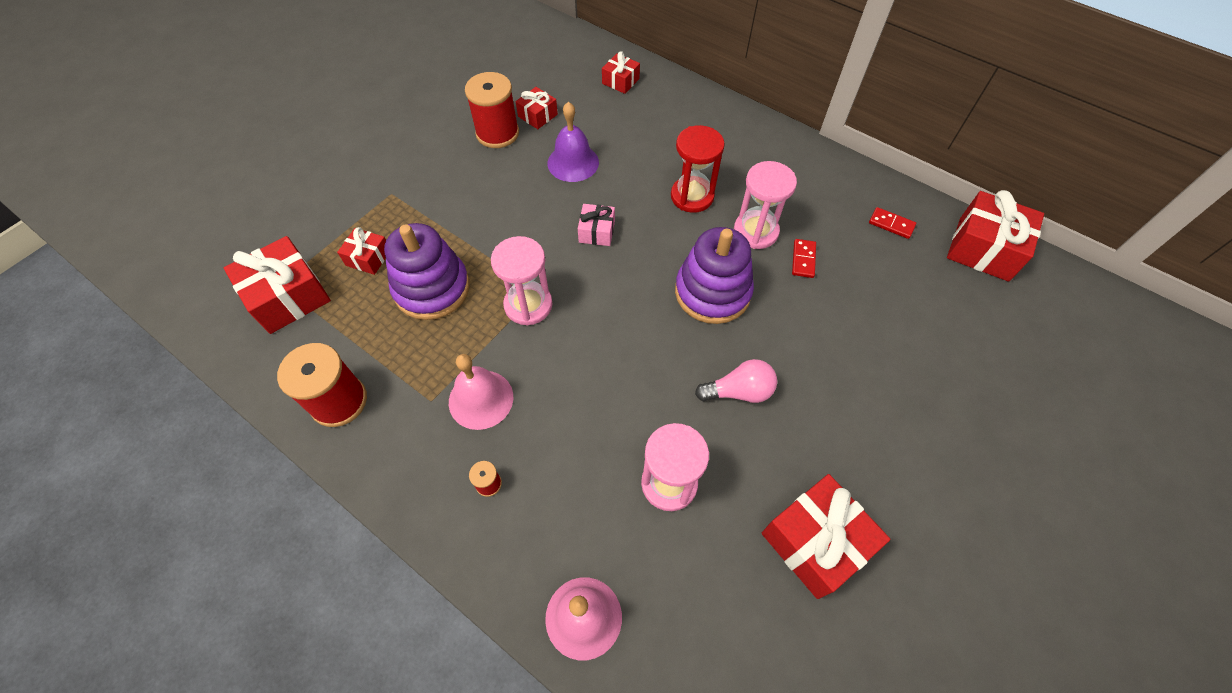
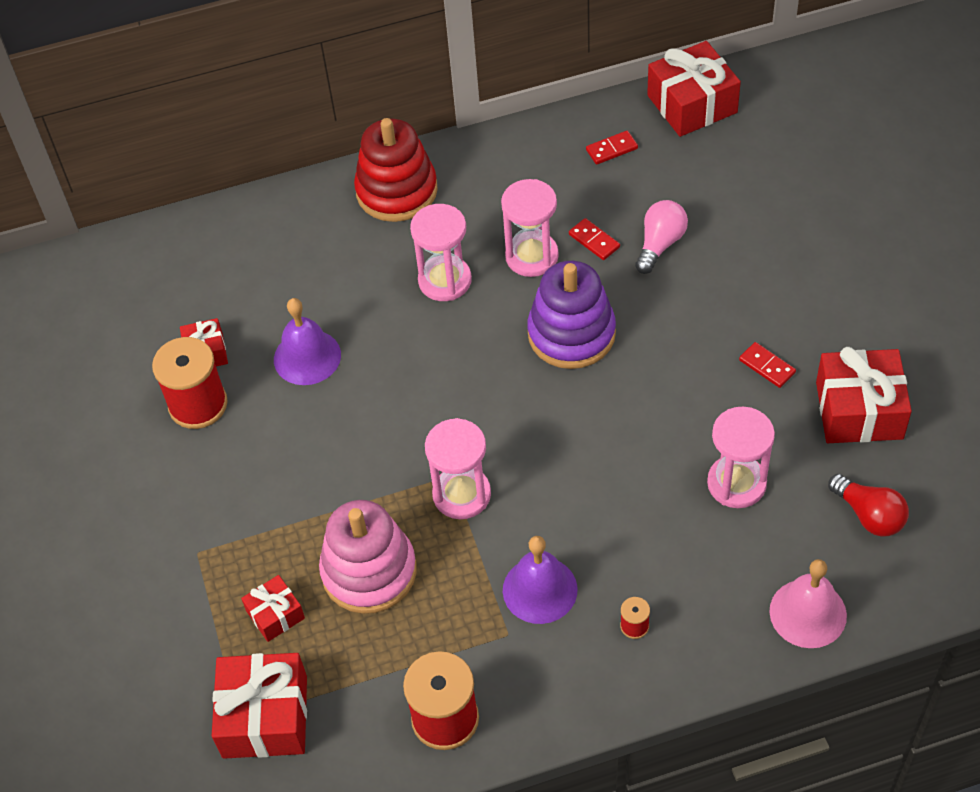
camera: 50 degrees left, 5 degrees down
purple stacking toy [384,223,470,320] -> pink stacking toy [319,500,417,614]
pink bell [449,354,513,430] -> purple bell [503,536,578,624]
pink gift [578,204,615,246] -> none
red gift [602,51,640,94] -> none
red hourglass [671,125,725,213] -> pink hourglass [410,204,472,301]
pink light bulb [695,359,777,403] -> pink light bulb moved to [635,200,688,274]
none -> red stacking toy [354,118,438,222]
none -> red domino [739,342,796,388]
none -> red light bulb [828,474,909,537]

